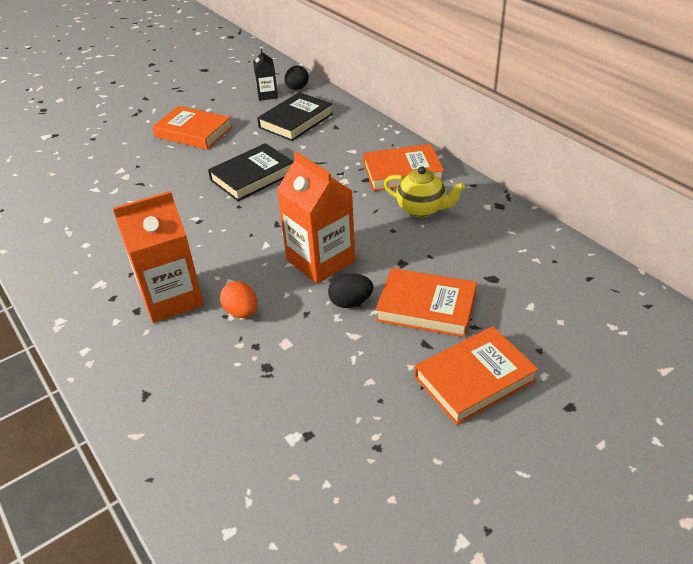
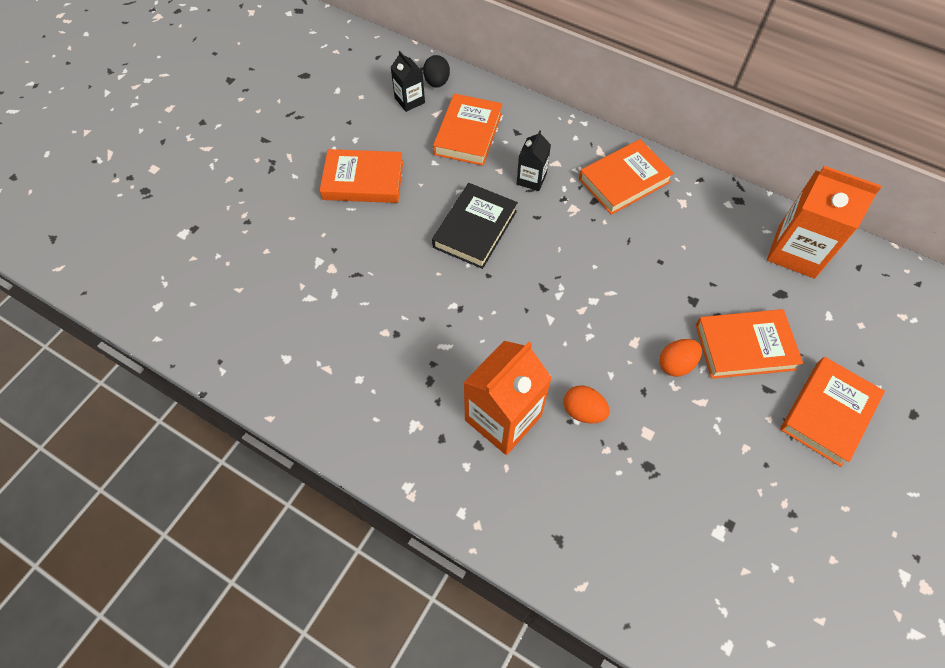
camera: 25 degrees left, 20 degrees up
black book [257,92,333,141] -> orange book [433,94,502,166]
orange carton [277,152,355,284] -> orange carton moved to [767,166,882,279]
black egg [328,273,373,308] -> orange egg [659,339,702,377]
yellow teapot [384,166,465,217] -> none
none -> black carton [517,130,551,191]

